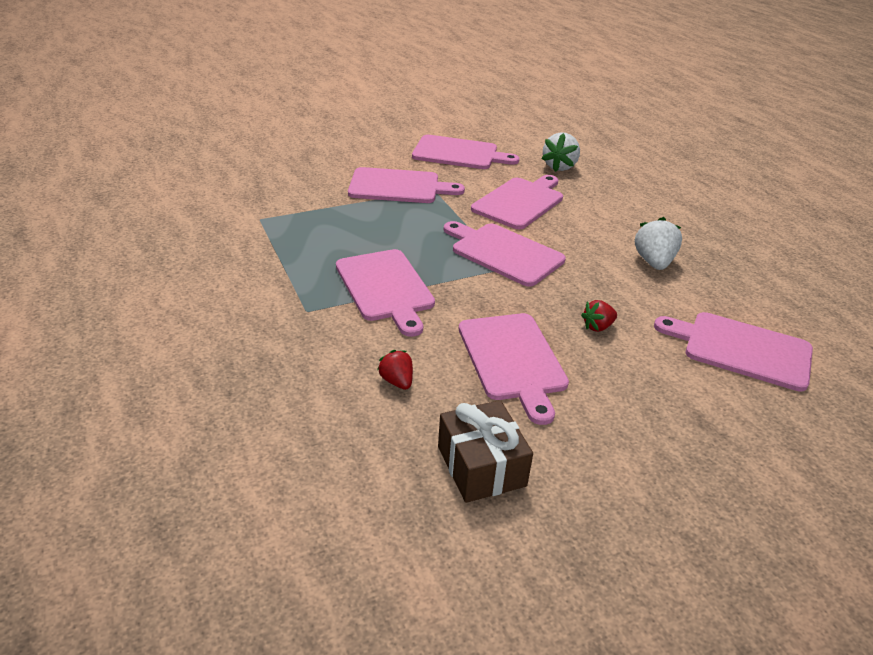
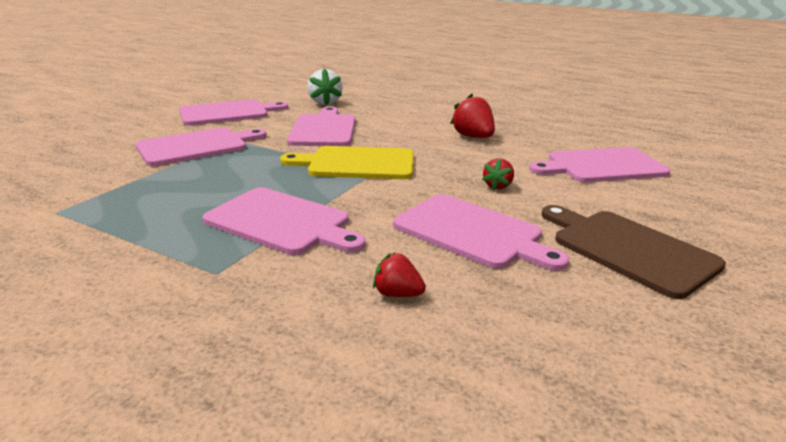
camera: 35 degrees left, 10 degrees down
brown gift [438,400,533,503] -> none
pink cutting board [444,221,566,287] -> yellow cutting board [280,146,414,179]
white strawberry [635,217,682,270] -> red strawberry [450,94,495,138]
none -> brown cutting board [541,205,726,299]

